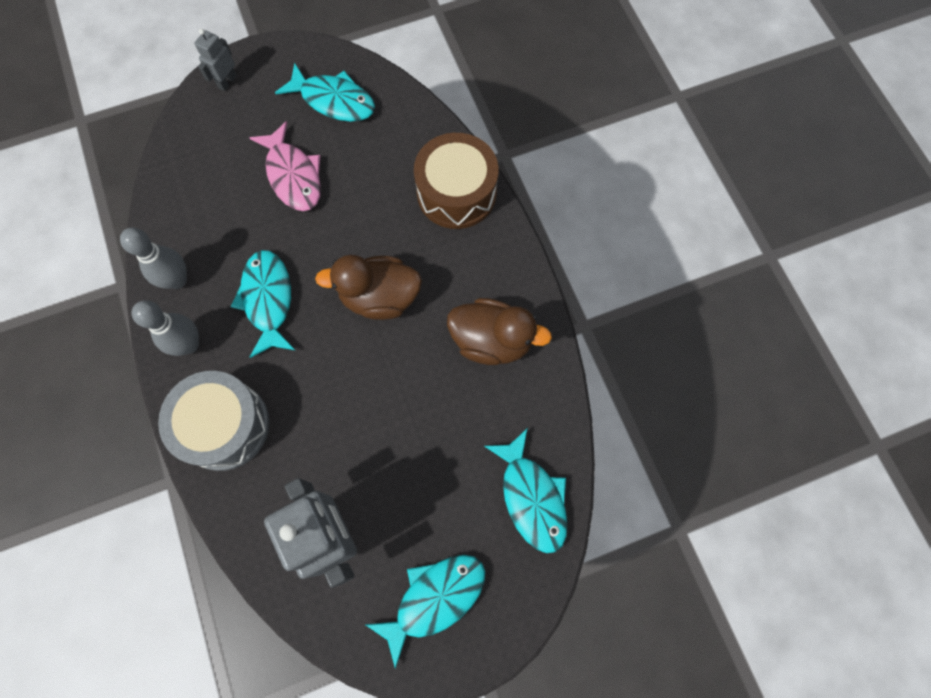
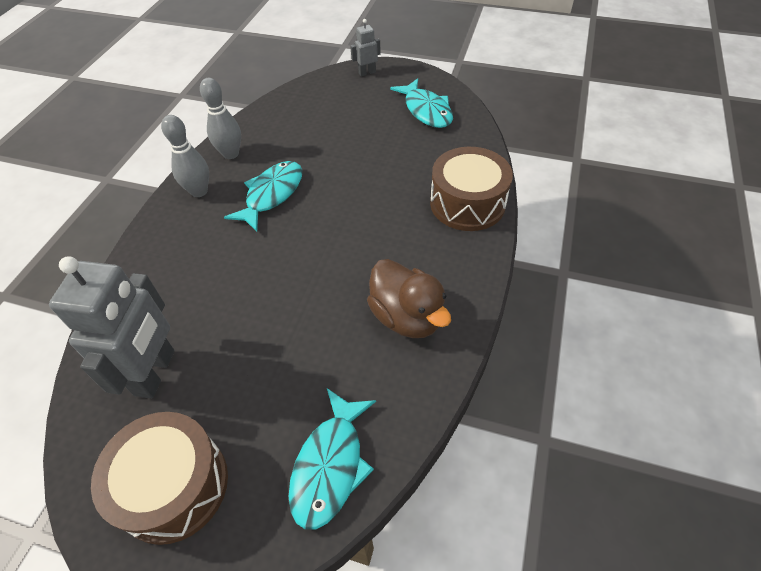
camera: 40 degrees right, 20 degrees down
grey drum [158,371,270,471] -> none
pink fish [250,121,321,211] -> none
brown duck [315,255,422,320] -> none
turquoise fish [365,555,485,669] -> brown drum [91,412,228,545]

